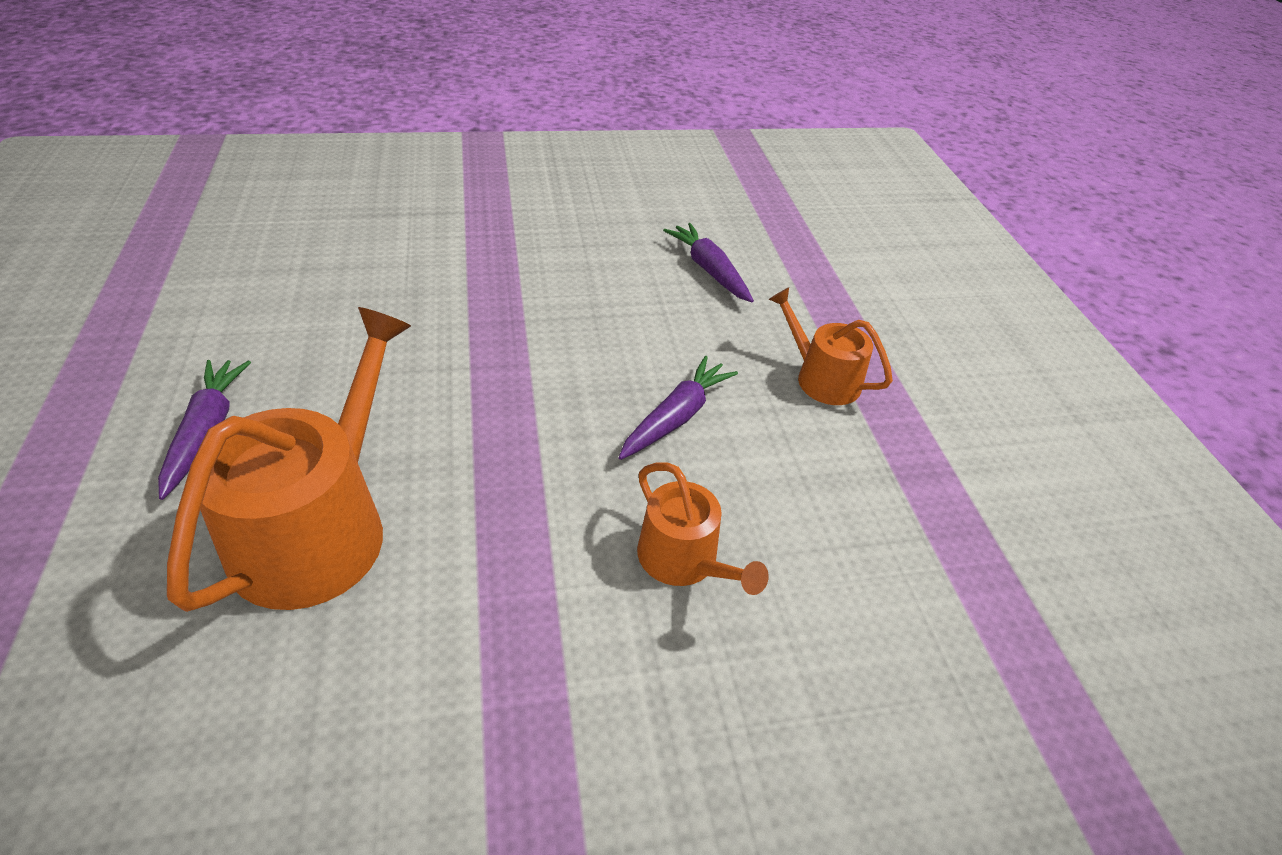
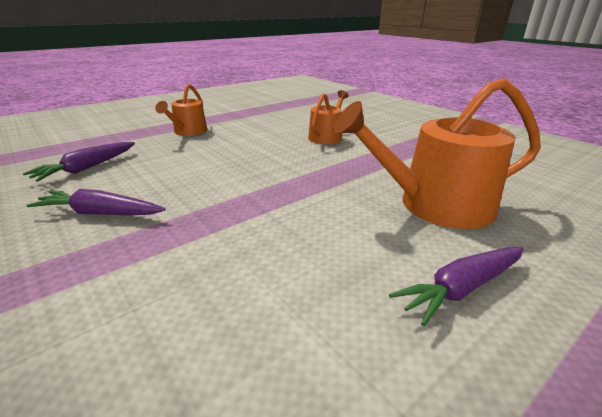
camera: 115 degrees left, 15 degrees down
purple carrot [619,356,738,460] -> purple carrot moved to [27,189,166,215]

